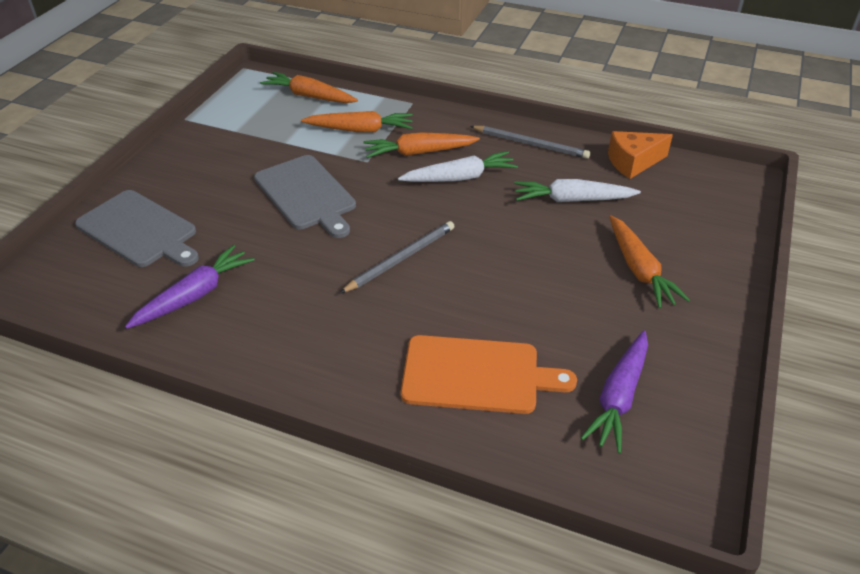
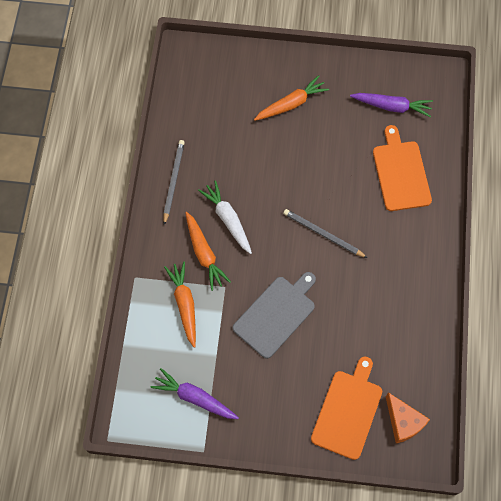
camera: 105 degrees left, 25 degrees up
grey cutting board [75,190,199,267] -> orange cutting board [311,357,382,460]
purple carrot [125,245,255,329] -> purple carrot moved to [151,368,239,419]
orange carrot [260,72,358,103] -> none
white carrot [514,179,641,202] -> none
orange cheese [608,131,673,179] -> orange cheese moved to [386,392,430,443]

